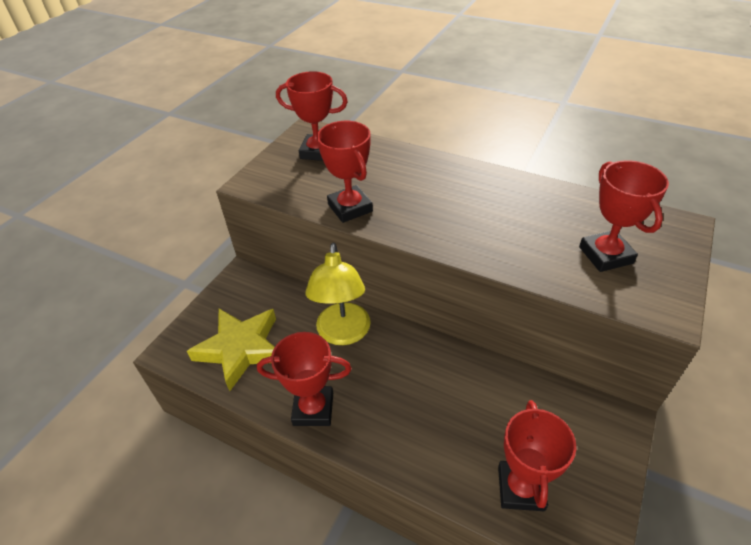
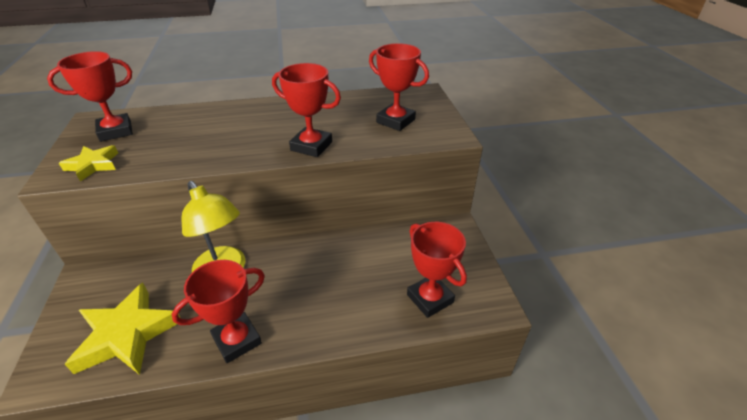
camera: 40 degrees left, 5 degrees down
red trophy [317,121,373,223] -> red trophy moved to [272,63,341,157]
none -> yellow star [59,145,118,182]

